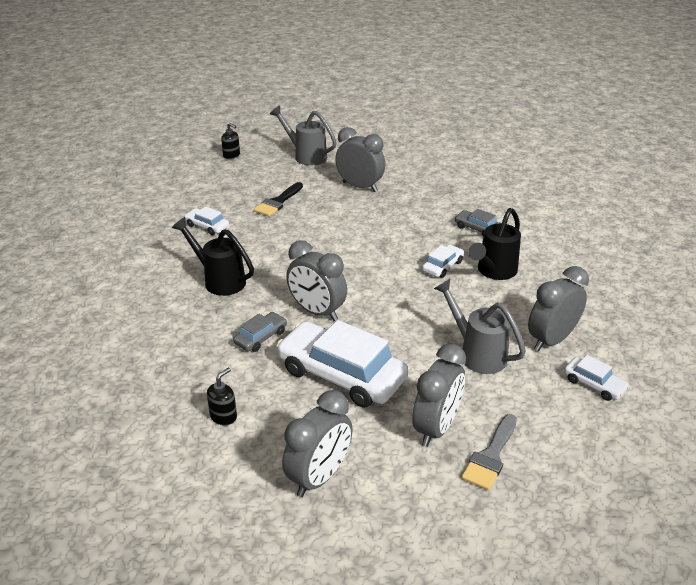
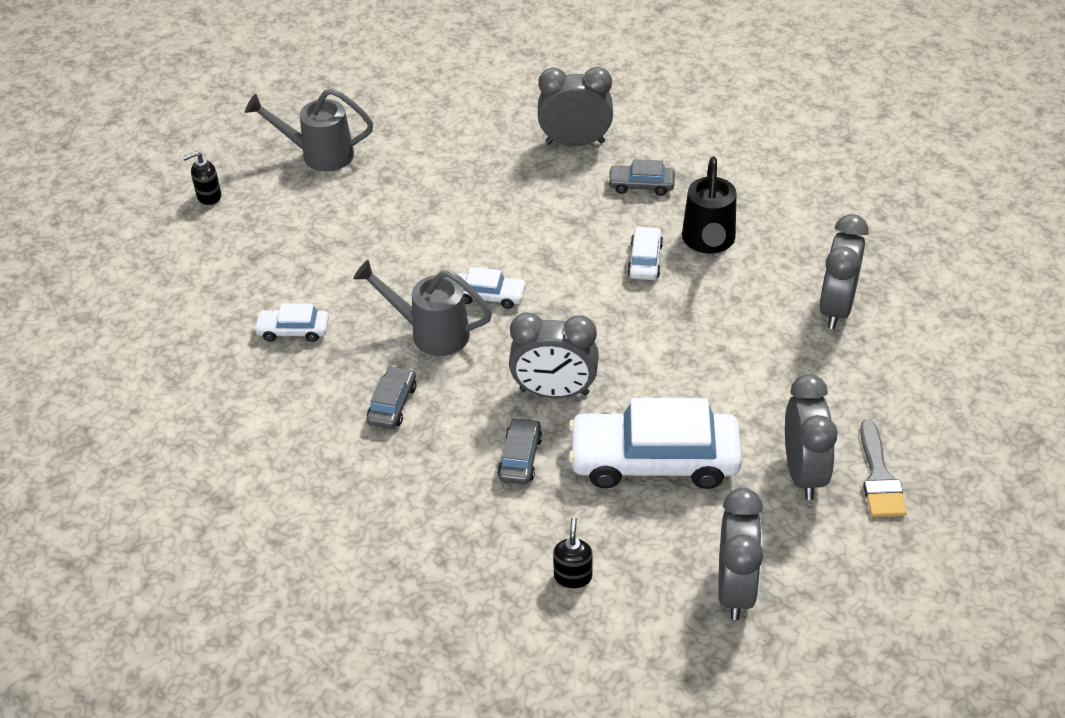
camera: 30 degrees left, 10 degrees up
black watering can [172,217,254,296] -> grey car [367,366,416,429]
black soap dispenser [221,123,240,159] -> black soap dispenser turned 150 degrees clockwise [183,151,221,205]
black brush [254,182,303,216] -> none
grey clock [335,127,385,192] -> grey clock moved to [538,67,613,146]
grey watering can [434,279,526,374] -> grey watering can moved to [353,260,492,356]
white car [564,355,630,401] -> white car moved to [458,267,526,309]

